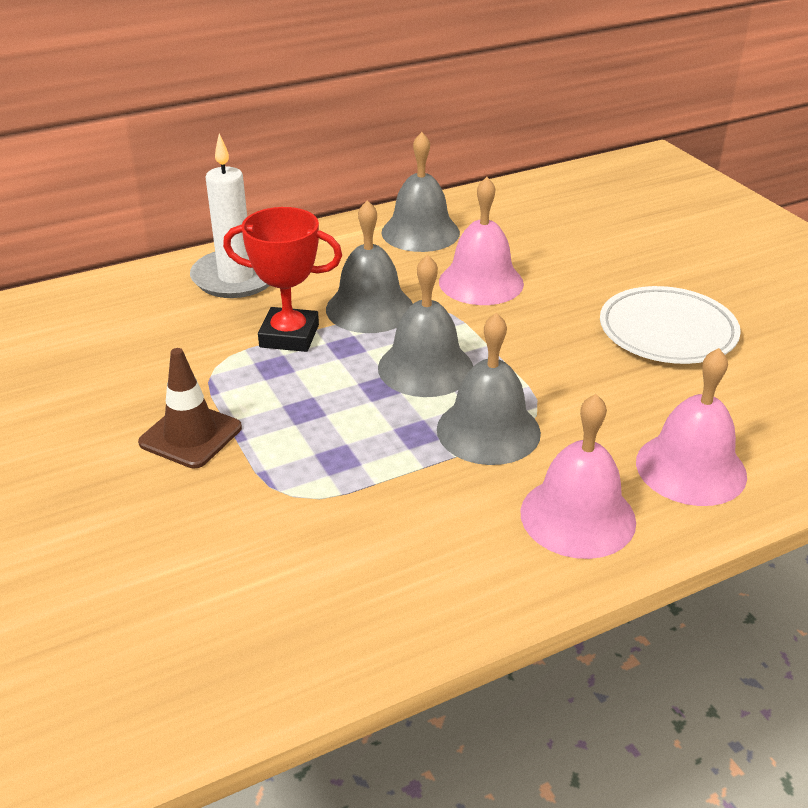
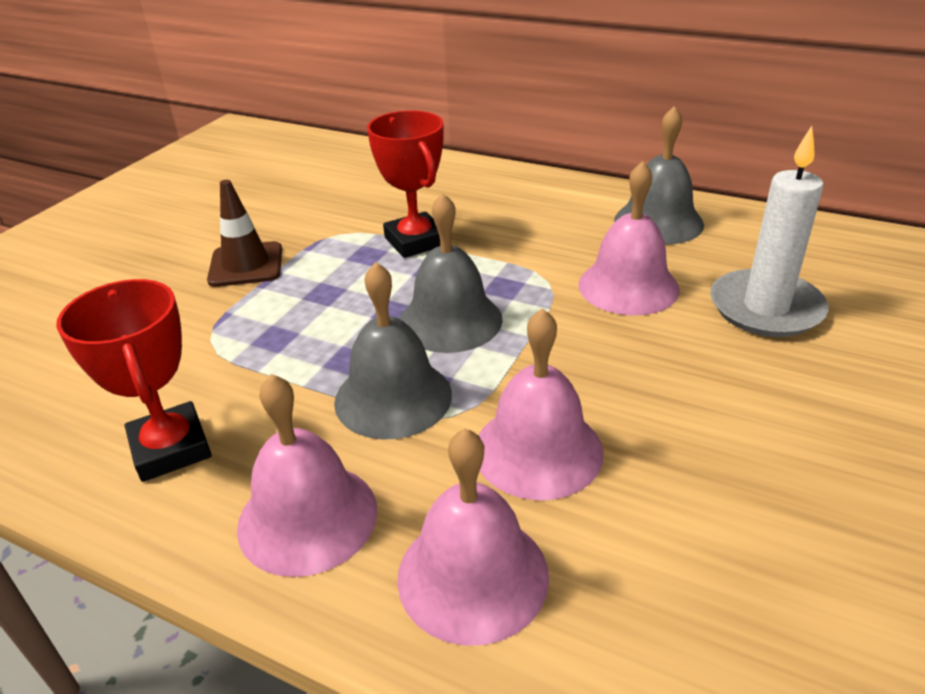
camera: 55 degrees right, 0 degrees up
white candle [190,134,270,298] -> white candle moved to [710,126,829,337]
grey bell [326,200,413,333] -> none
white plate [600,286,741,364] -> none
none -> red trophy [56,279,212,482]
none -> pink bell [478,308,604,500]

